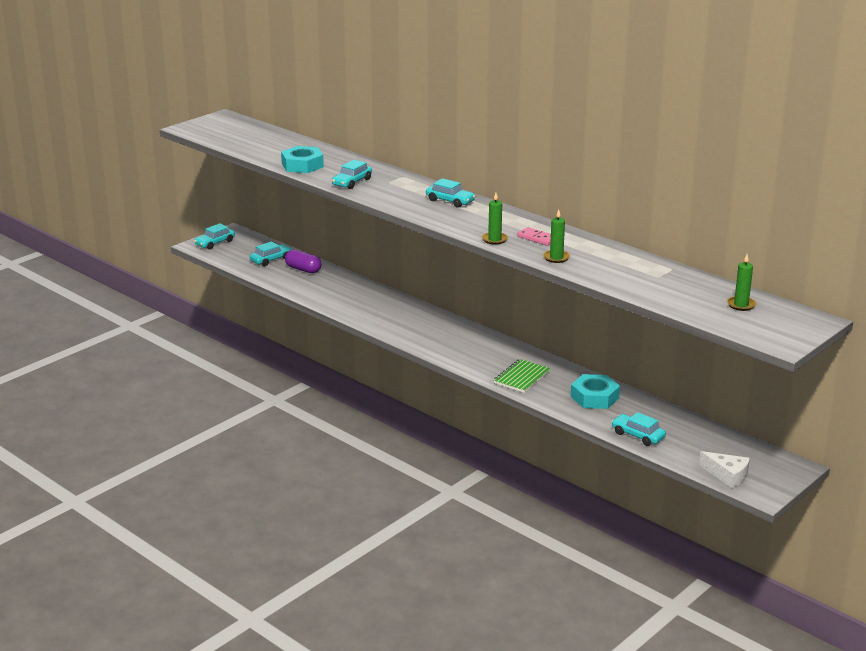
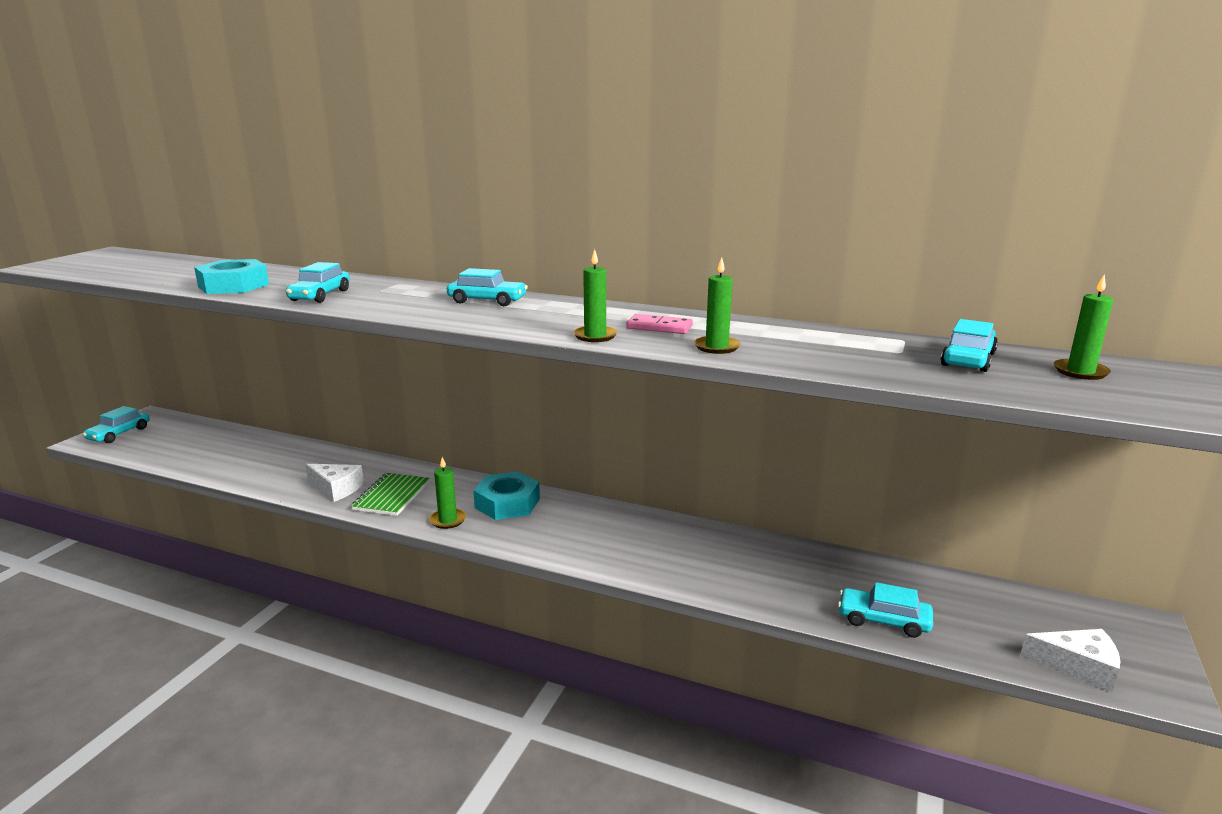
camera: 20 degrees left, 5 degrees down
turquoise car [250,241,292,266] -> turquoise car moved to [941,319,998,372]
purple capsule [285,249,321,273] -> none
green notebook [494,359,550,393] -> green notebook moved to [351,473,429,516]
turquoise nut [571,374,620,409] -> turquoise nut moved to [473,471,540,520]
none -> white cheese [305,464,364,502]
none -> green candle [429,457,466,529]

